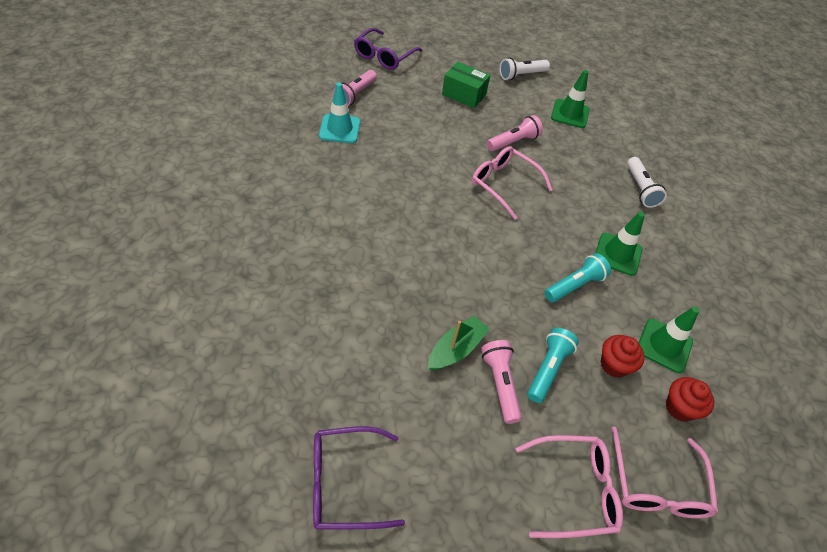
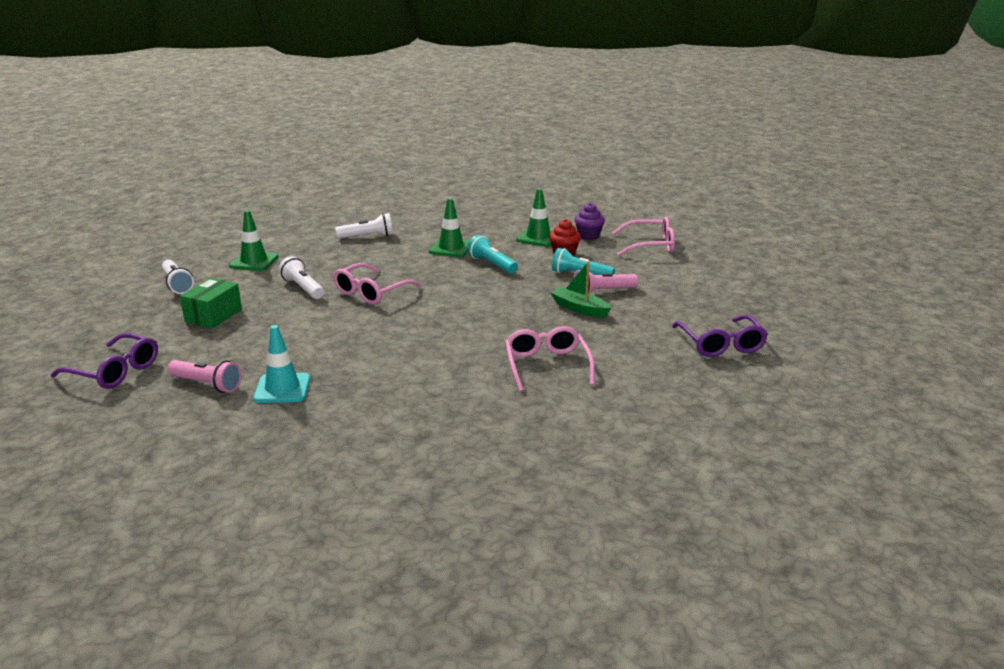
camera: 90 degrees left, 25 degrees down
pink flashlight [487,115,543,151] -> white flashlight [279,256,324,299]
pink glasses [515,435,623,538] -> pink glasses moved to [505,326,595,392]
red cupcake [666,377,714,422] -> purple cupcake [574,203,605,240]

